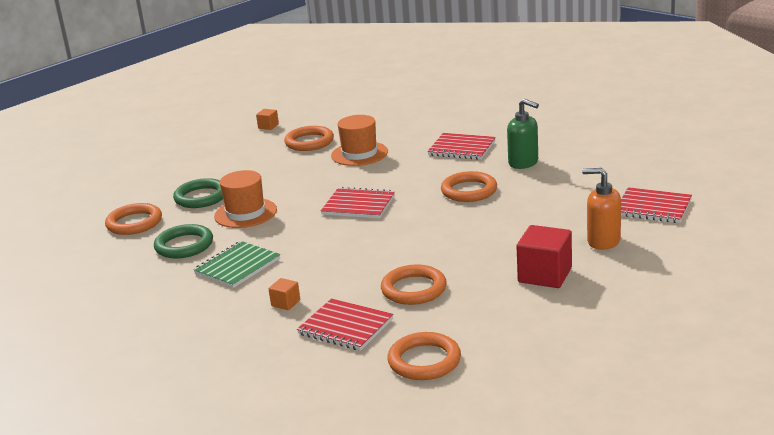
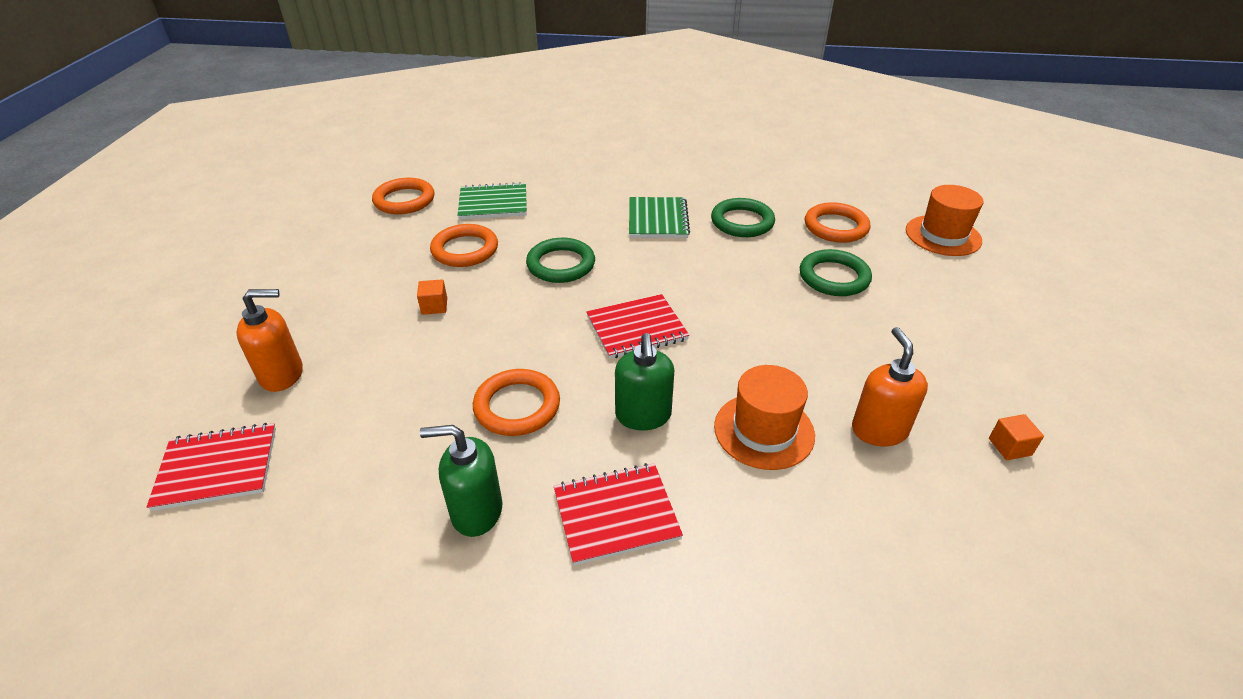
camera: 140 degrees right, 15 degrees up
orange hat [214,170,277,228] -> orange hat moved to [906,185,983,256]
orange cube [268,278,300,310] -> orange cube moved to [417,279,447,315]
orange ring [284,126,334,151] -> orange soap dispenser [852,327,928,446]
red notebook [297,298,393,351] -> green notebook [457,182,527,220]
red cube [516,225,572,288] -> none
none -> green ring [526,238,595,283]
none -> green soap dispenser [615,333,674,430]

